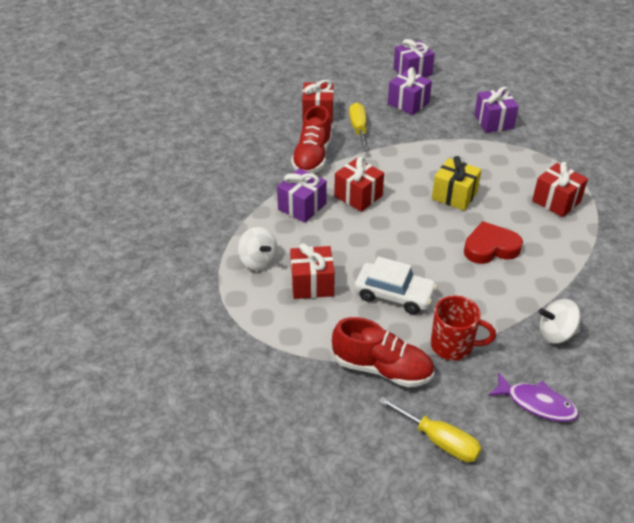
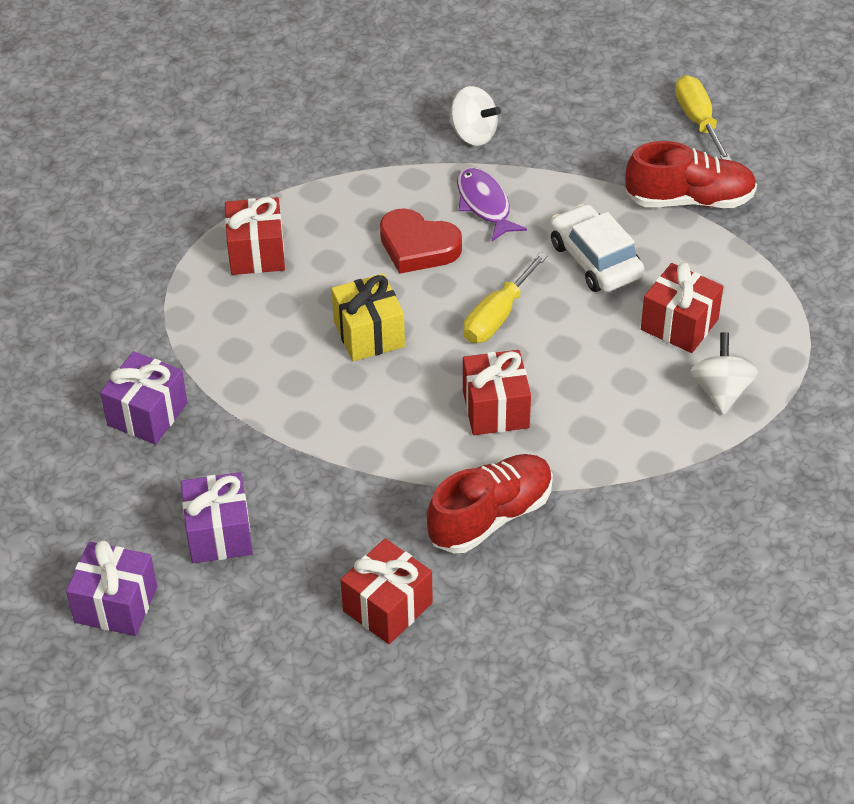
camera: 140 degrees left, 5 degrees up
purple gift [277,168,327,223] -> none
red shoe [332,317,434,387] -> red shoe turned 120 degrees clockwise [625,141,757,208]
yellow screwdriver [349,102,368,151] -> yellow screwdriver moved to [463,252,548,343]
red mug [431,295,496,361] -> none
purple fish [488,372,579,422] -> purple fish moved to [457,167,527,241]

